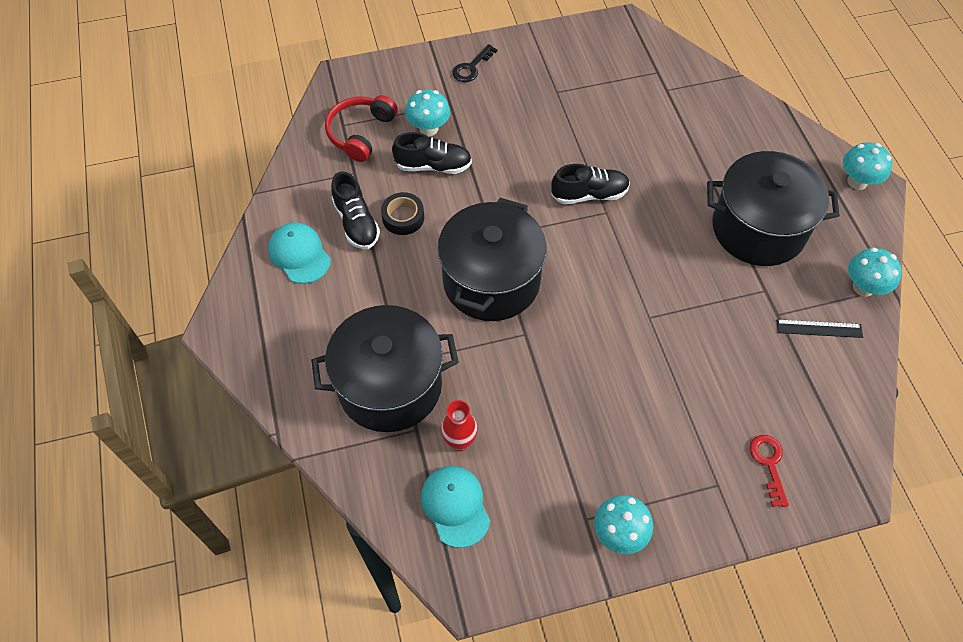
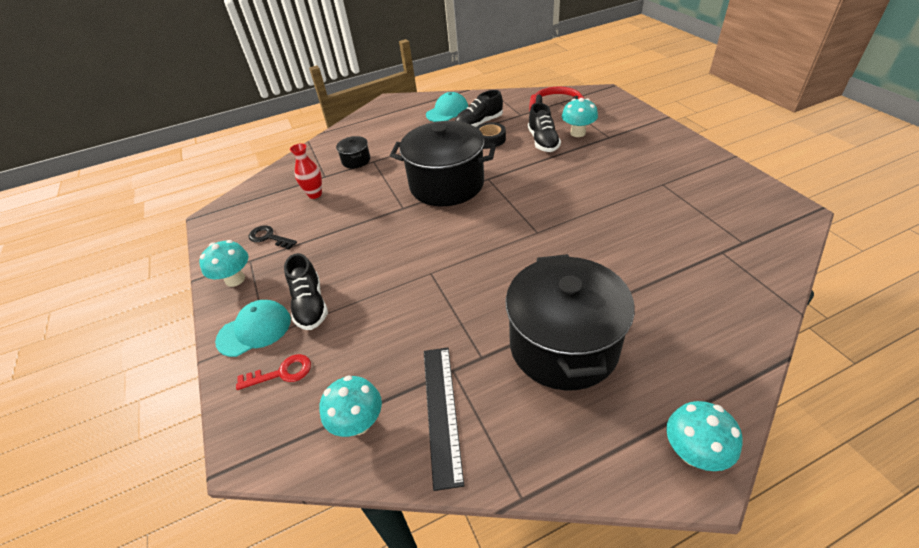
camera: 85 degrees right, 15 degrees down
black pot [311,305,459,432] -> black pot [336,136,370,168], size x0.42
turquoise cap [421,466,490,548] -> turquoise cap moved to [215,300,291,357]
black key [452,44,497,82] -> black key moved to [249,225,297,250]
black shoe [551,164,630,204] -> black shoe moved to [284,253,328,330]
black ruler [776,319,863,338] -> black ruler [424,347,464,491], size x1.55
turquoise mushroom [848,248,902,297] -> turquoise mushroom moved to [320,375,382,437]

